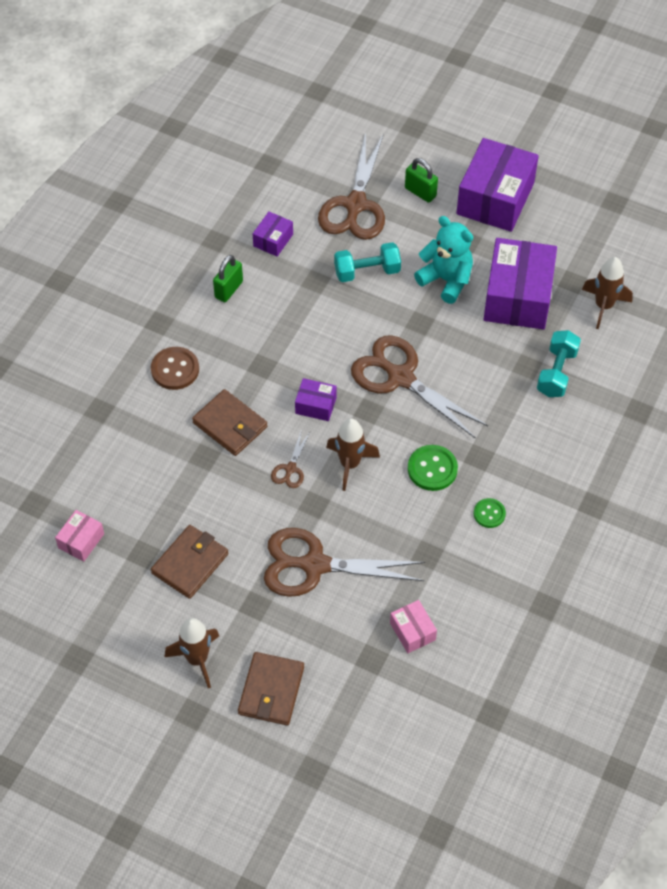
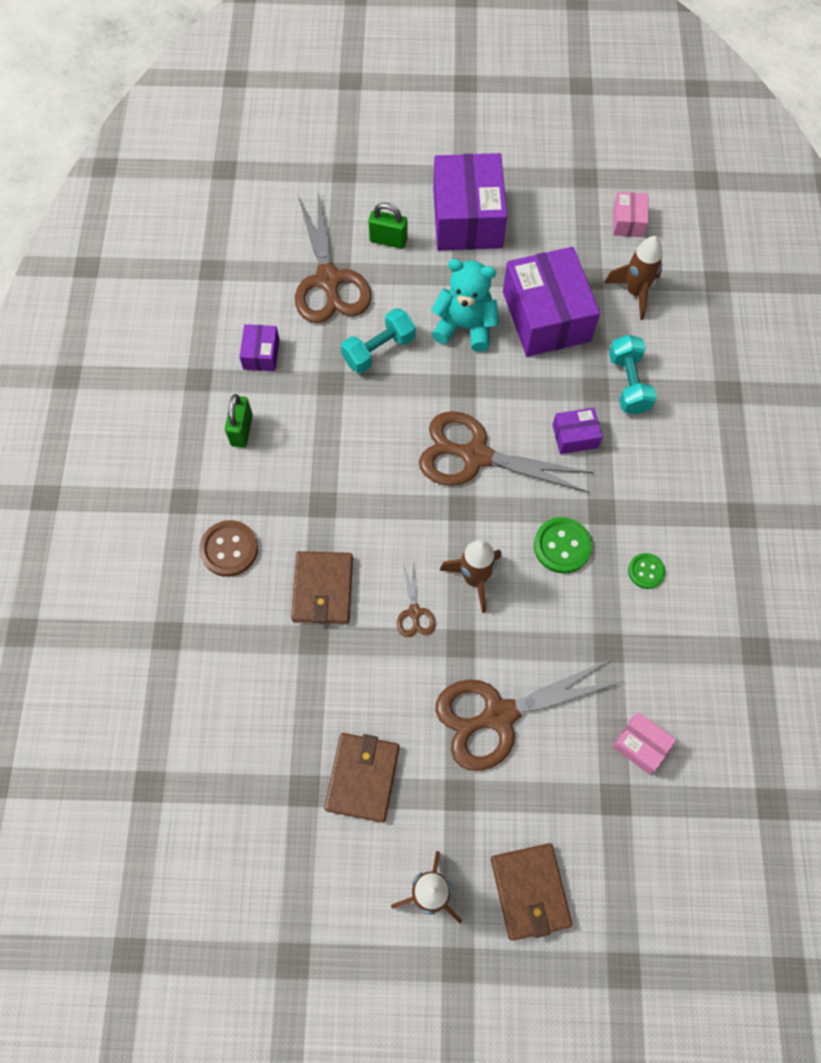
camera: 25 degrees left, 10 degrees up
pink box [55,510,104,562] -> pink box moved to [613,192,649,237]
brown wallet [192,389,267,456] -> brown wallet turned 75 degrees clockwise [291,551,353,624]
purple box [295,378,337,421] -> purple box moved to [553,408,602,454]

